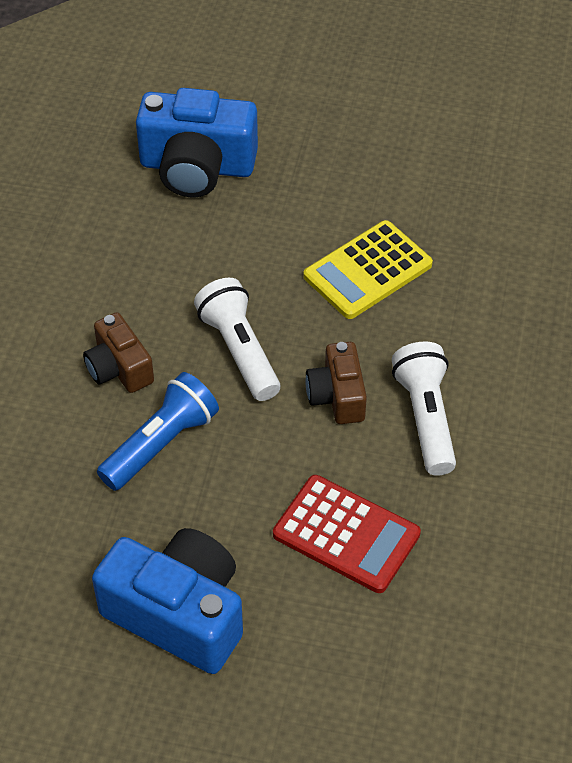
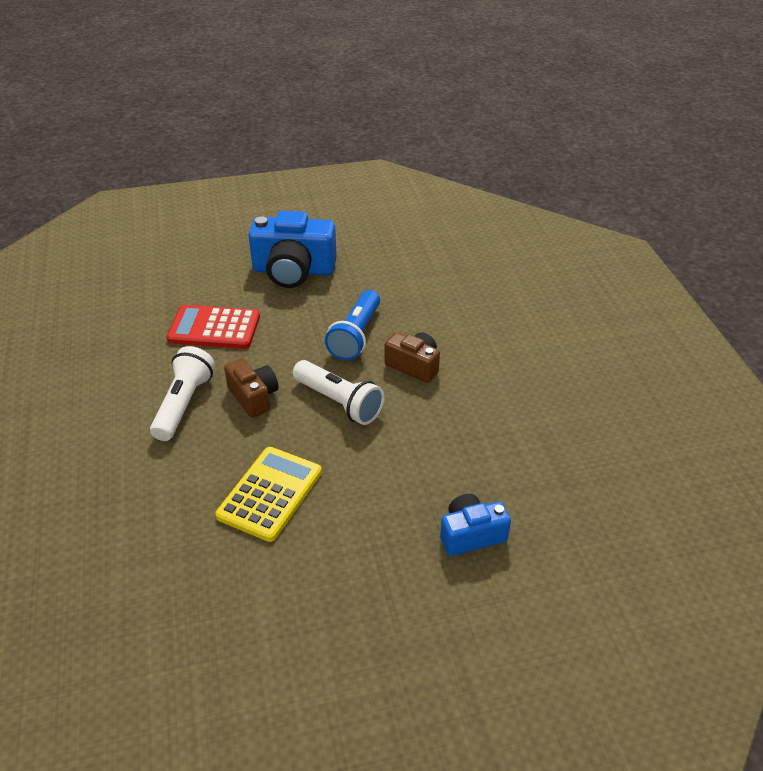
camera: 155 degrees right, 10 degrees down
blue camera [136,88,258,197] -> blue camera [440,494,511,556], size x0.57
white flashlight [392,341,456,476] -> white flashlight turned 135 degrees counterclockwise [150,346,215,441]

